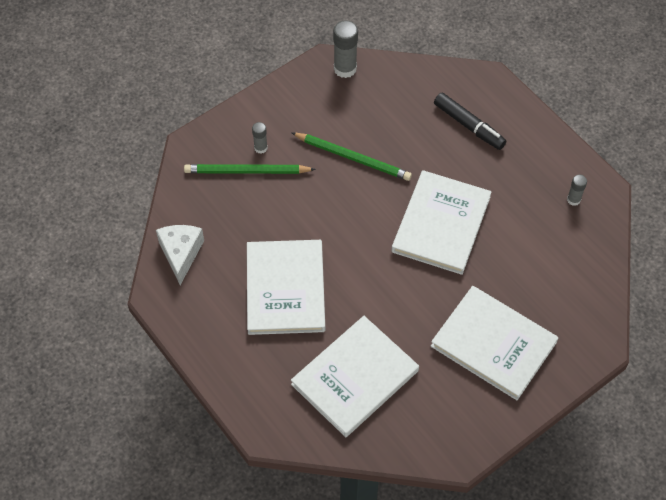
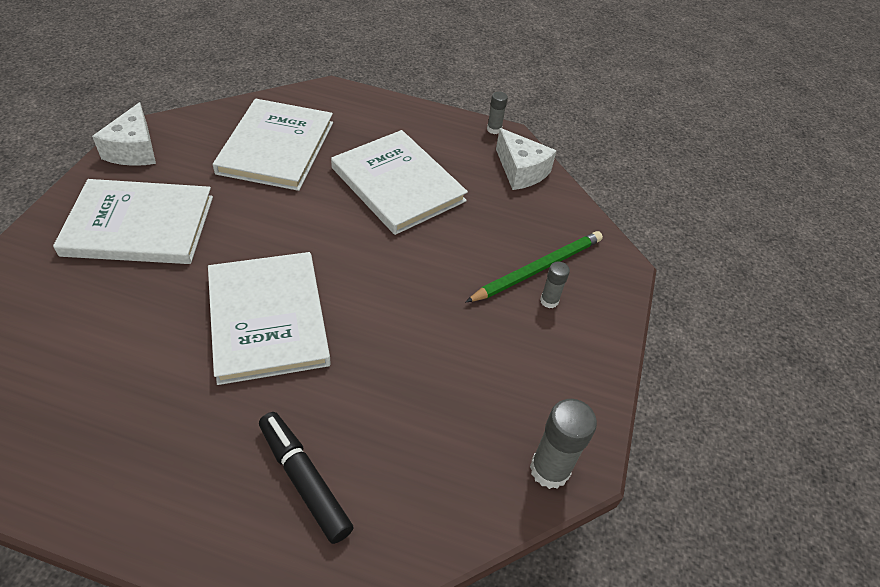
camera: 140 degrees right, 10 degrees down
green pencil [291,132,412,181] -> none
black marker [434,93,507,150] -> black marker turned 45 degrees clockwise [259,412,354,544]
grey glue stick [567,175,587,206] -> grey glue stick moved to [487,92,508,134]
none -> white cheese [92,102,156,166]

